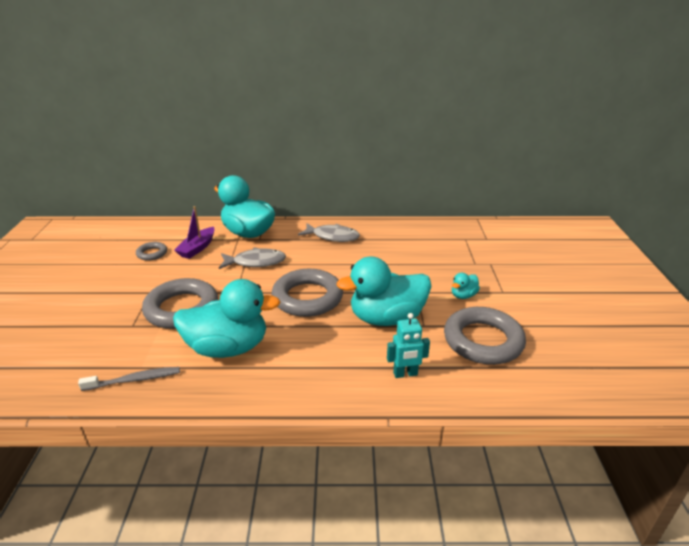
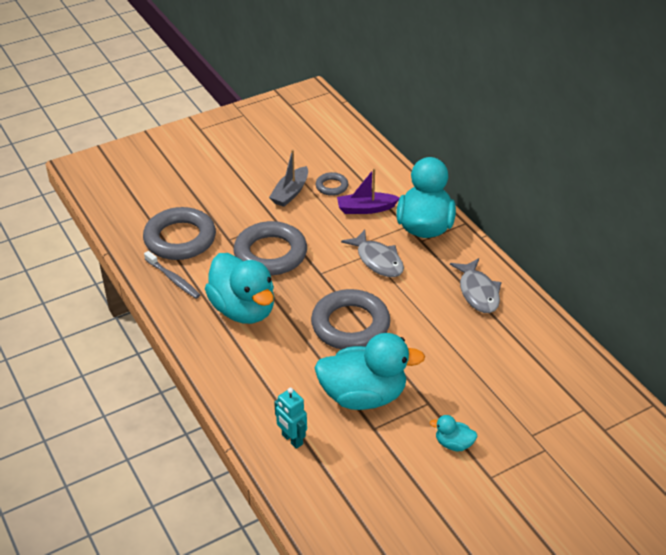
camera: 60 degrees right, 10 degrees up
turquoise duck [336,257,431,326] -> turquoise duck turned 135 degrees clockwise [315,333,425,410]
grey ring [444,307,526,365] -> grey ring moved to [143,207,216,260]
none -> grey boat [269,149,308,207]

